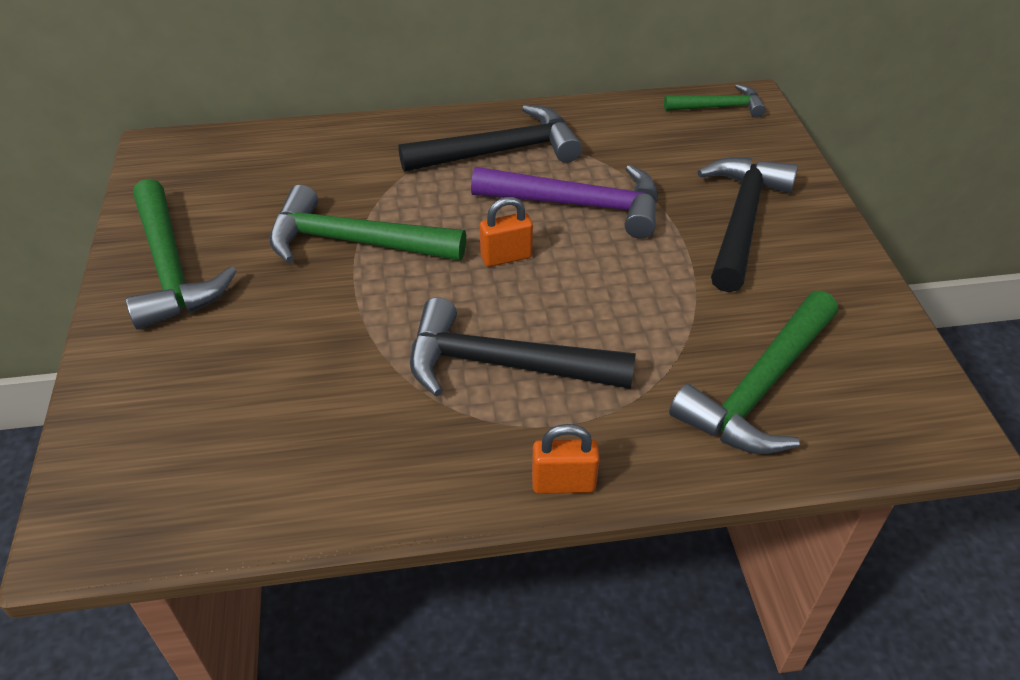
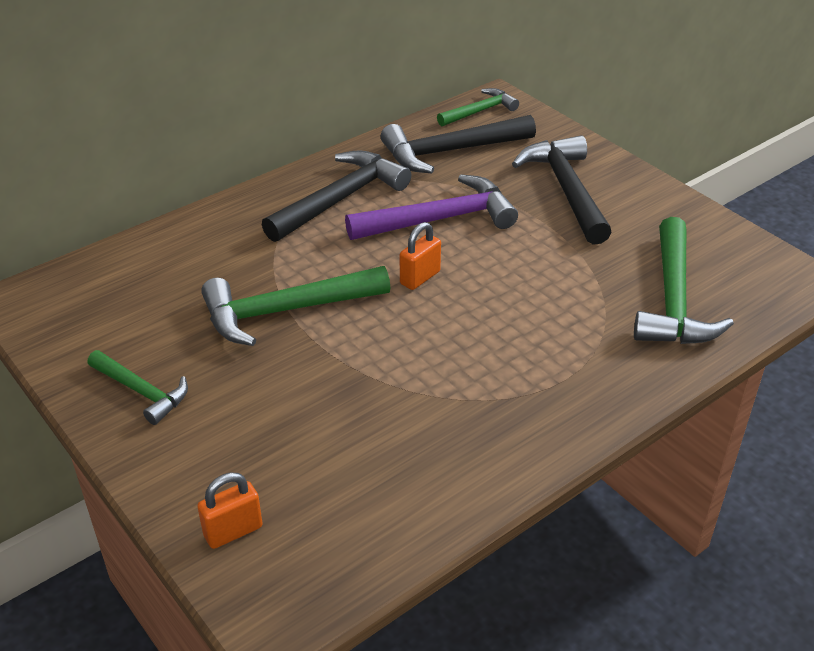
camera: 30 degrees left, 5 degrees down
green hammer [126,179,237,330] -> green hammer [87,350,188,425], size x0.59
black hammer [410,297,636,397] -> black hammer moved to [381,115,536,173]
orange padlock [532,424,600,494] -> orange padlock moved to [197,473,263,549]

